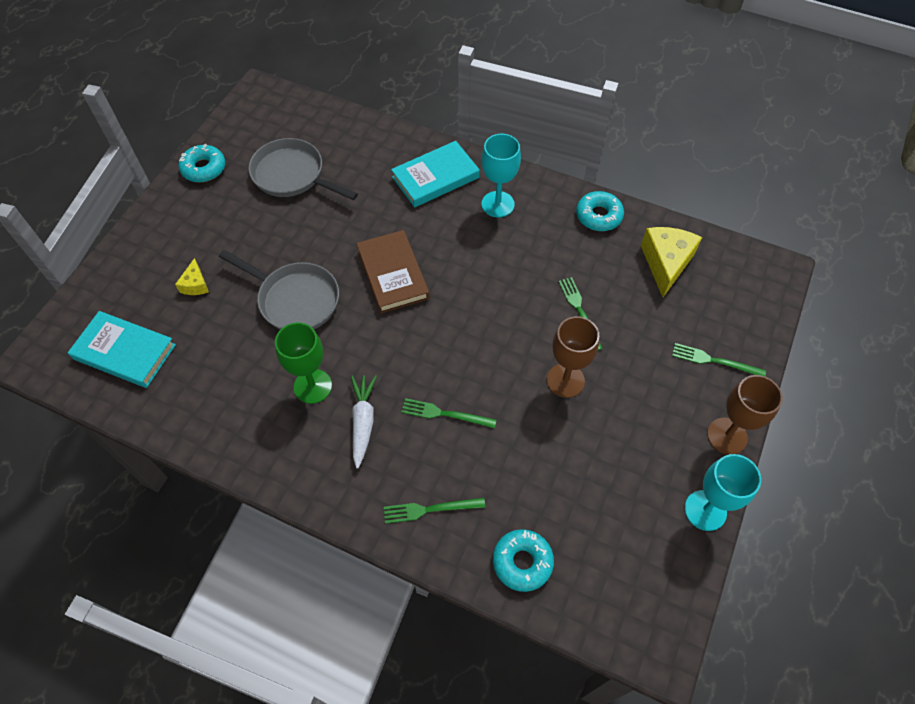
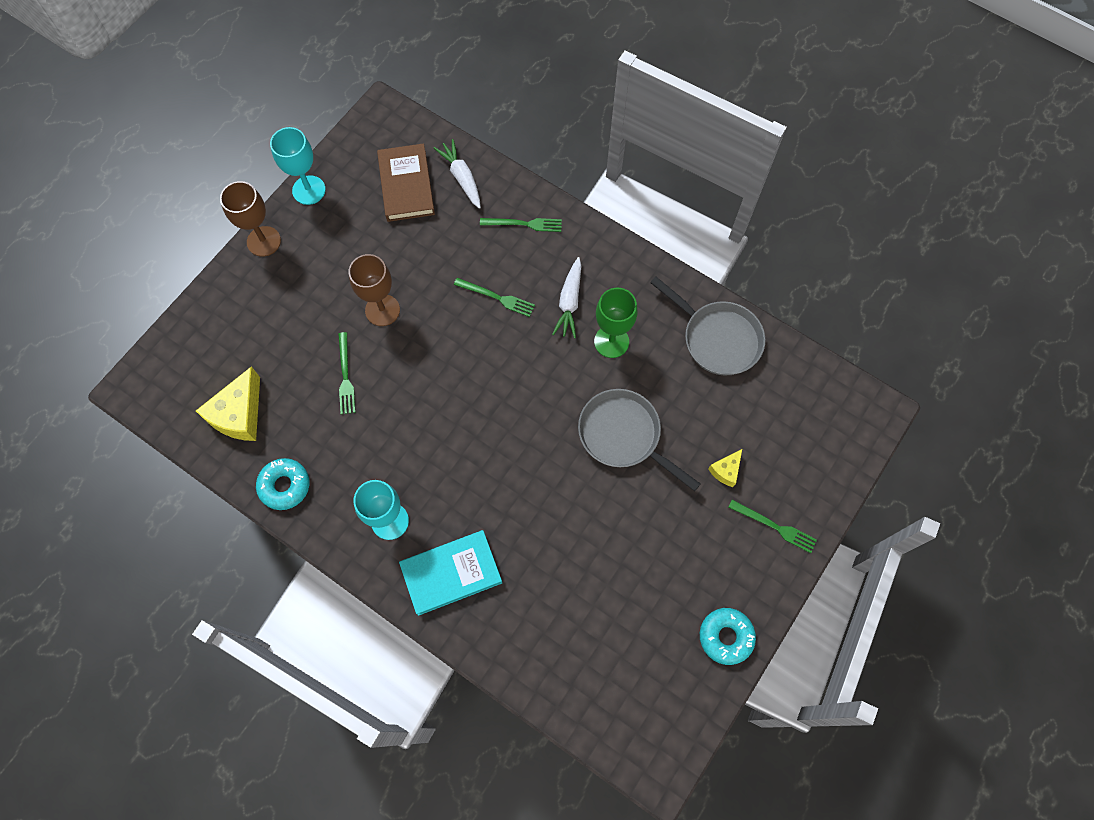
camera: 170 degrees left, 10 degrees up
turquoise book [68,311,176,388] -> none
yellow cheese [175,258,209,295] -> yellow cheese turned 150 degrees counterclockwise [708,449,742,487]
grey pan [248,138,358,200] -> grey pan moved to [650,277,765,375]
brown book [357,230,429,313] -> brown book moved to [377,143,435,222]
turquoise donut [493,529,554,592] -> white carrot [434,139,481,209]
green fork [672,343,766,376] -> green fork moved to [728,500,817,553]

